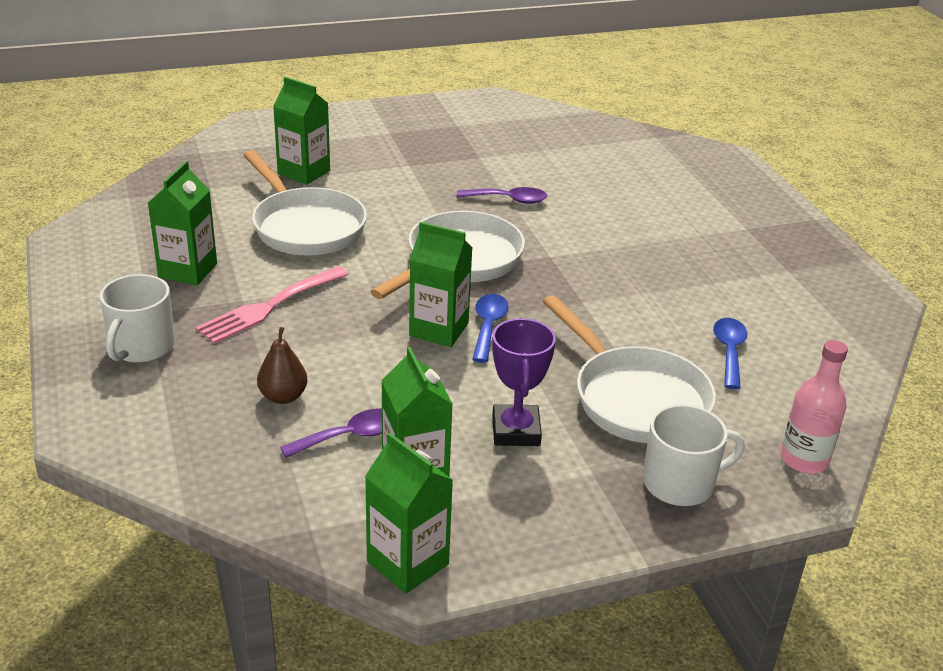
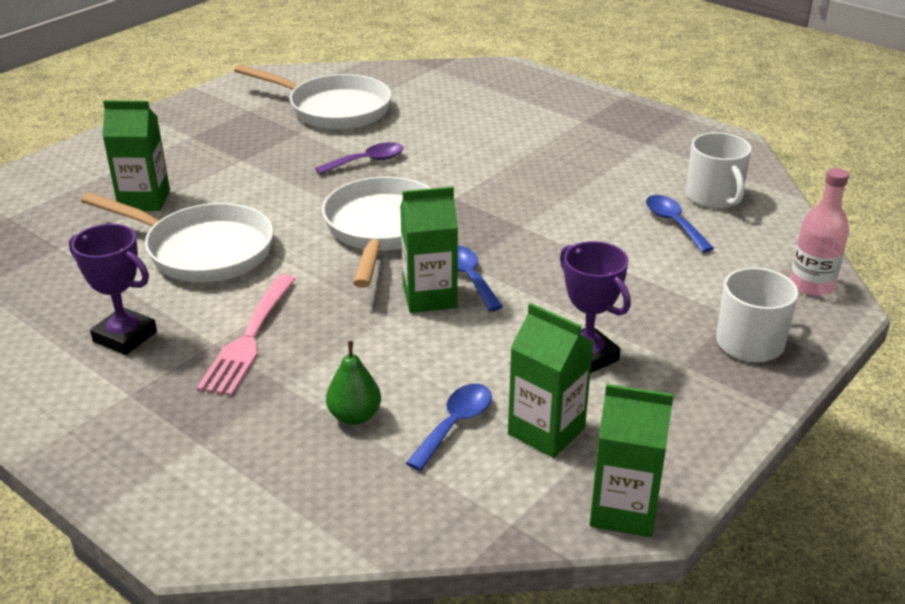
camera: 30 degrees left, 0 degrees up
white mug [100,274,175,363] -> white mug moved to [686,132,752,209]
green carton [148,161,217,285] -> purple trophy [69,224,157,355]
brown pear [257,327,308,404] -> green pear [326,341,381,425]
purple spoon [280,408,382,458] -> blue spoon [406,384,492,471]
white pan [543,295,716,443] -> white pan moved to [234,64,392,130]

